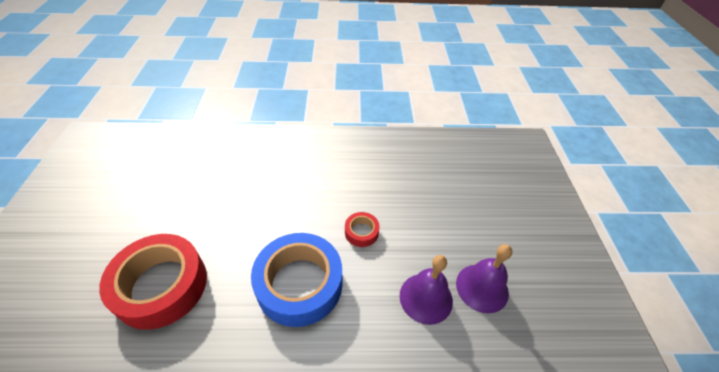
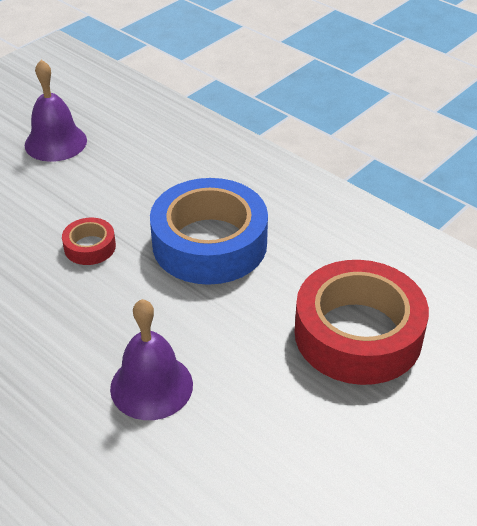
camera: 135 degrees left, 5 degrees down
purple bell [400,255,453,325] -> purple bell moved to [110,299,193,420]

